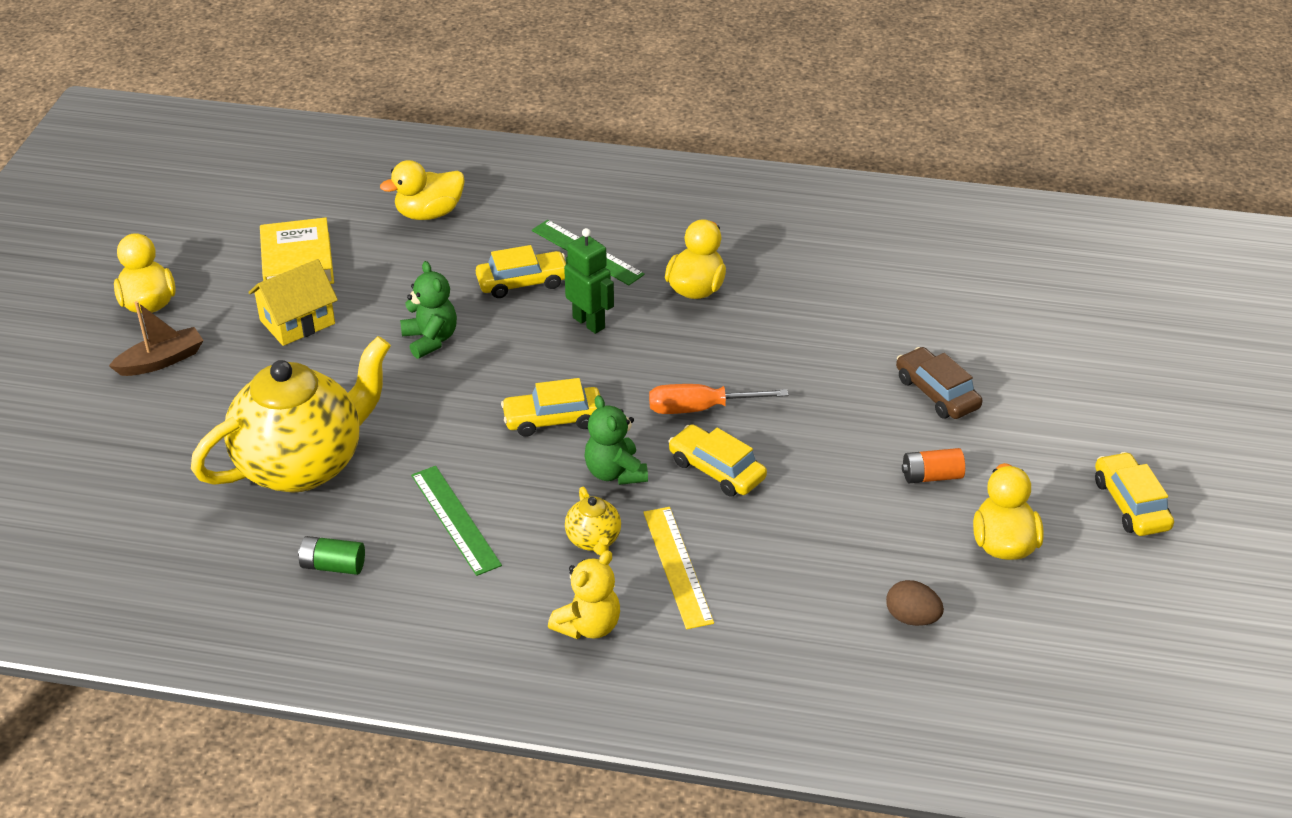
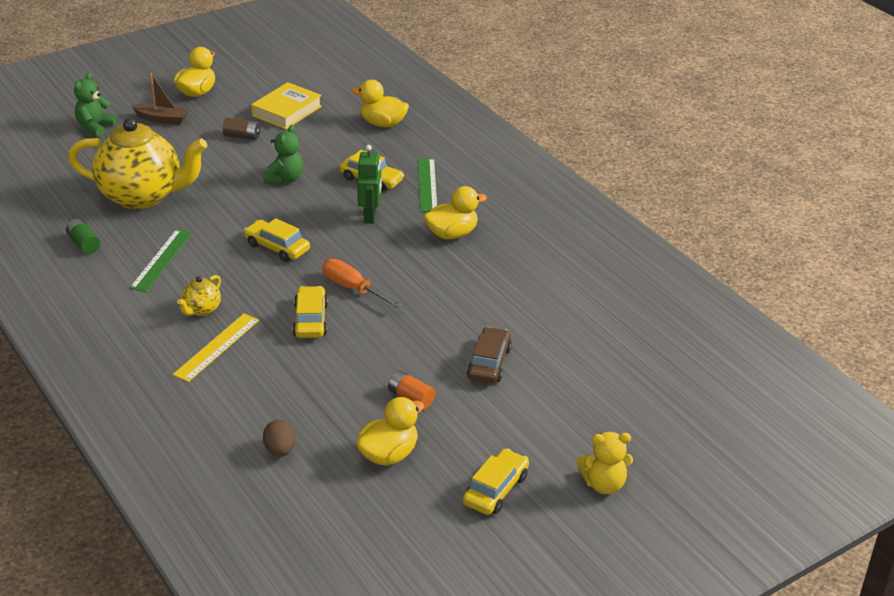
camera: 45 degrees right, 5 degrees down
yellow house [248,259,338,346] -> brown battery [223,118,261,140]
yellow teddy bear [548,550,620,639] -> yellow teddy bear moved to [577,432,633,494]
green teddy bear [585,395,648,485] -> green teddy bear moved to [74,73,116,137]

